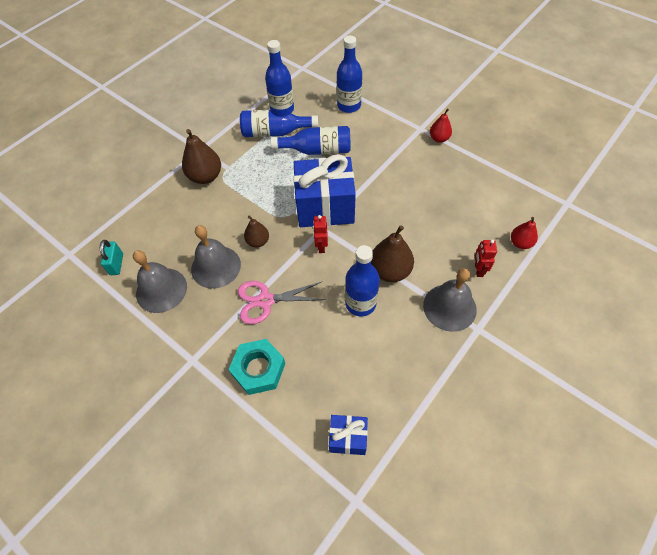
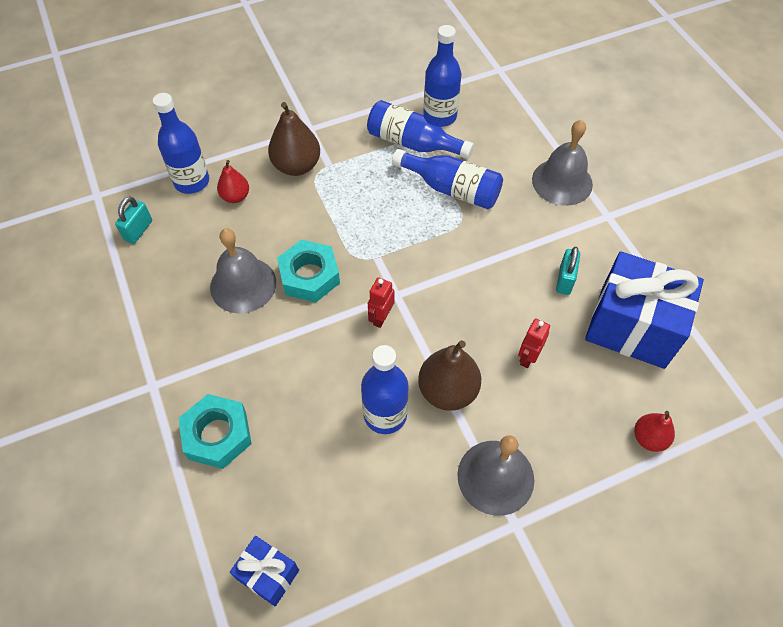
camera: 25 degrees right, 0 degrees up
grey bell [133,250,187,313] -> grey bell moved to [532,120,593,206]
pink scissors [238,281,326,324] -> none
brown pear [244,216,269,247] -> turquoise nut [277,240,340,302]
blue gift [294,154,356,227] -> blue gift moved to [585,251,704,369]
blue bottle [337,36,362,113] -> blue bottle moved to [153,93,209,194]
red pear [430,108,452,143] -> red pear moved to [217,160,249,203]
red robot [475,239,497,277] -> red robot moved to [518,318,550,368]
none -> turquoise padlock [556,247,580,295]

